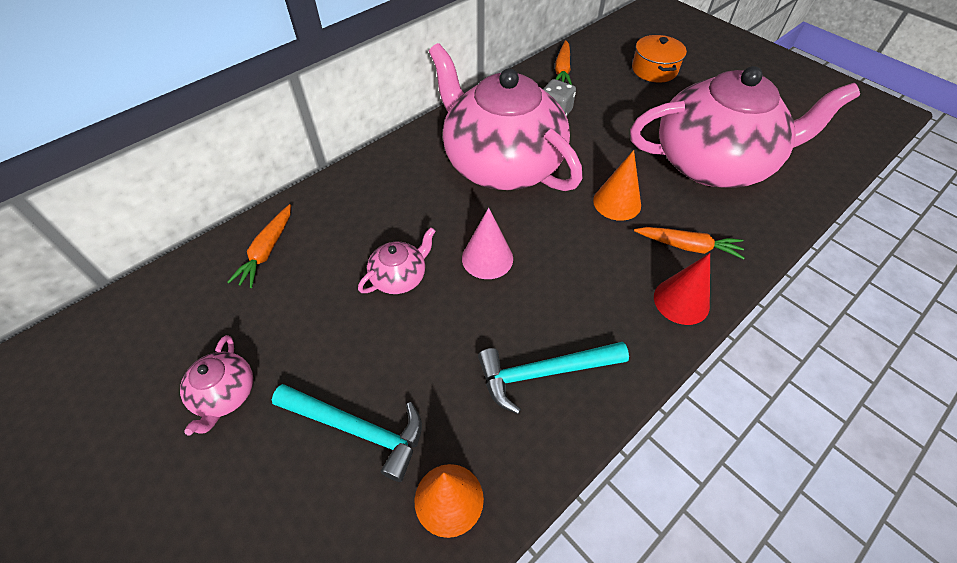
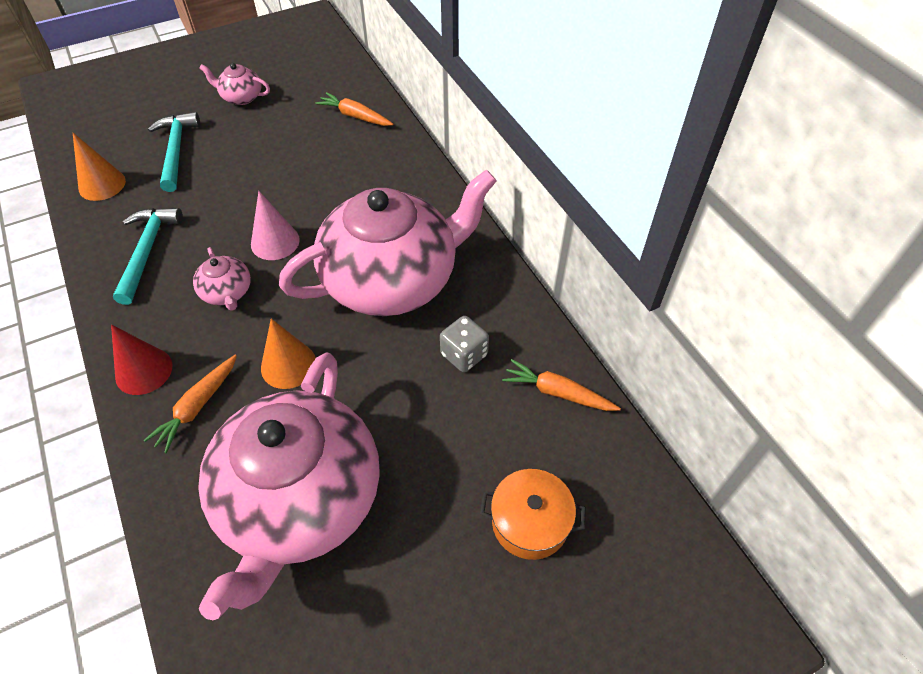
camera: 105 degrees right, 0 degrees up
turquoise hammer [272,384,422,482] -> turquoise hammer turned 135 degrees clockwise [148,112,200,192]
pink teapot [358,227,436,294] -> pink teapot moved to [193,247,251,311]

